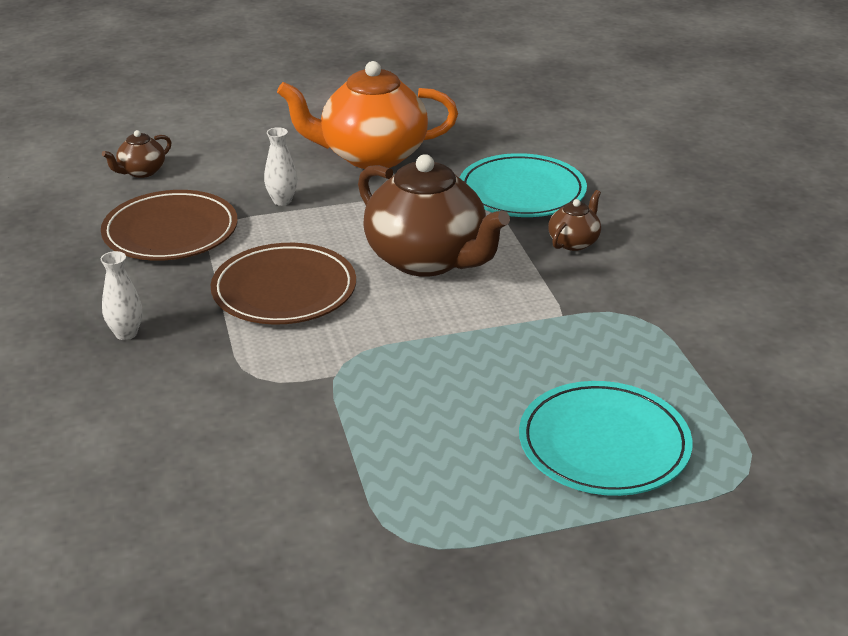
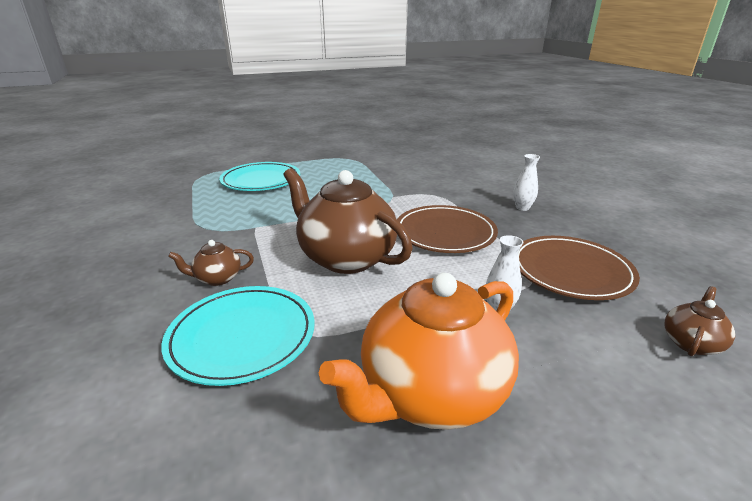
camera: 175 degrees right, 5 degrees down
orange teapot [277,61,458,169] -> orange teapot turned 150 degrees clockwise [319,273,519,430]
brown teapot [548,190,601,251] -> brown teapot turned 45 degrees clockwise [168,240,254,286]

